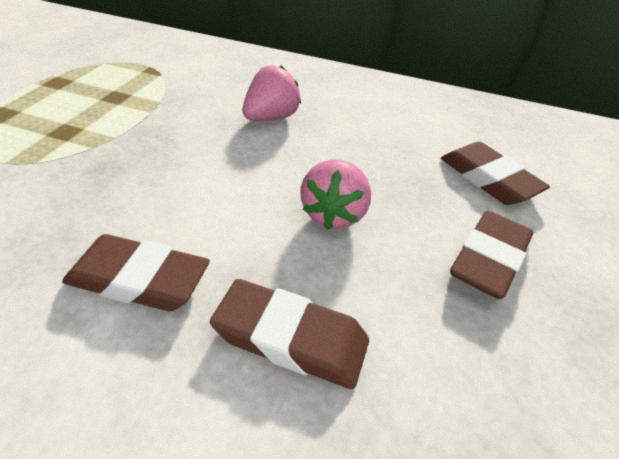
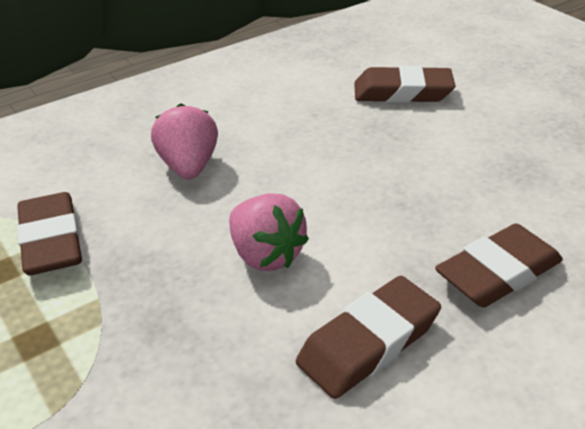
camera: 50 degrees left, 5 degrees down
pink strawberry [300,159,371,230] -> pink strawberry moved to [229,193,309,271]
brown eraser [450,211,533,299] -> brown eraser moved to [17,192,82,275]

